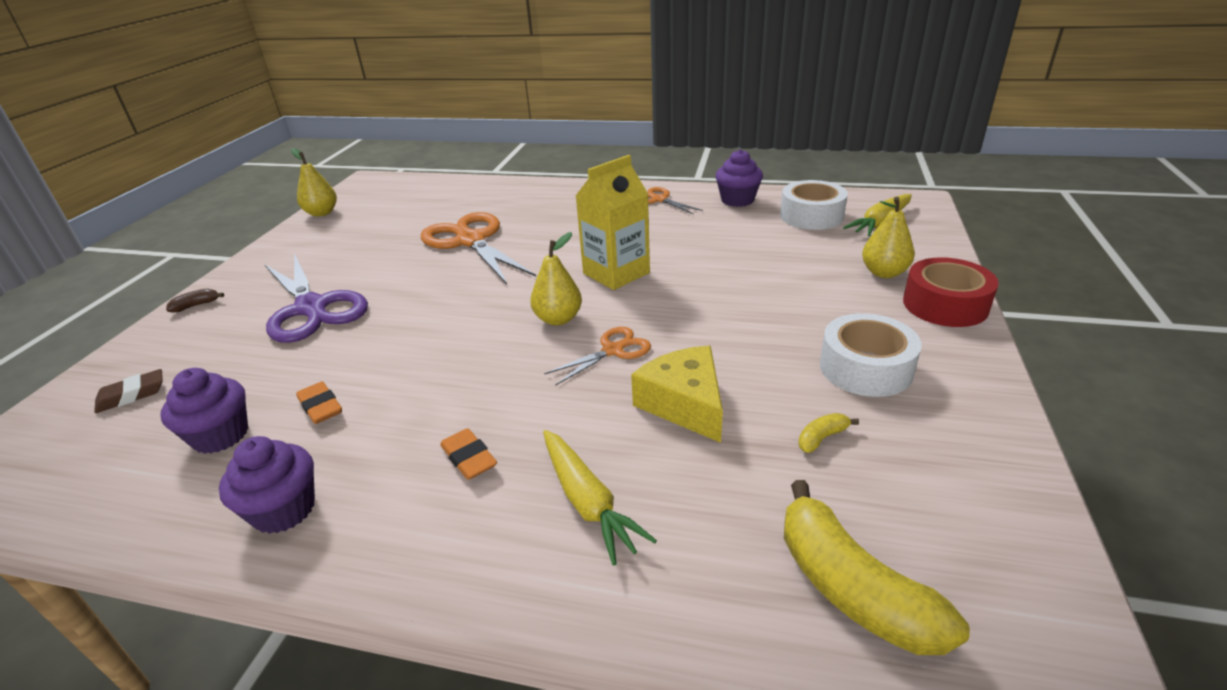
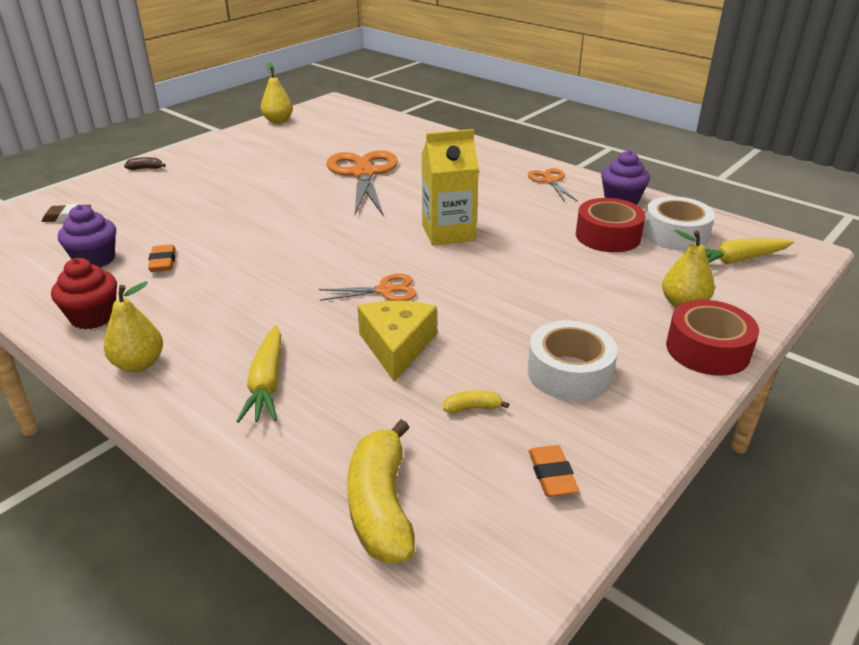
camera: 25 degrees right, 0 degrees up
purple cupcake [219,436,315,534] -> red cupcake [51,258,117,329]
purple scissors [265,253,368,343] -> none
orange eraser [440,428,497,480] -> orange eraser moved to [529,445,579,497]
yellow pear [530,232,582,326] -> yellow pear moved to [104,281,163,372]
none -> red tape [576,198,646,252]

